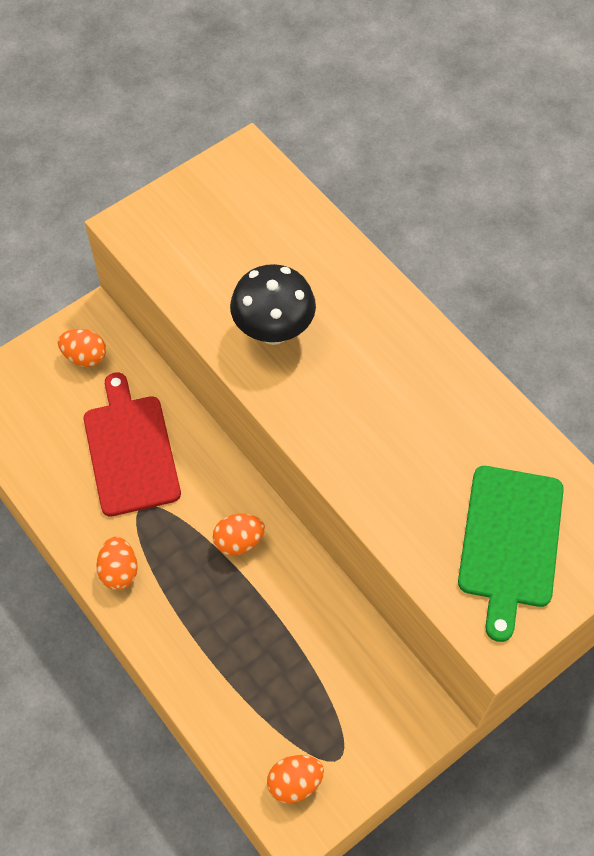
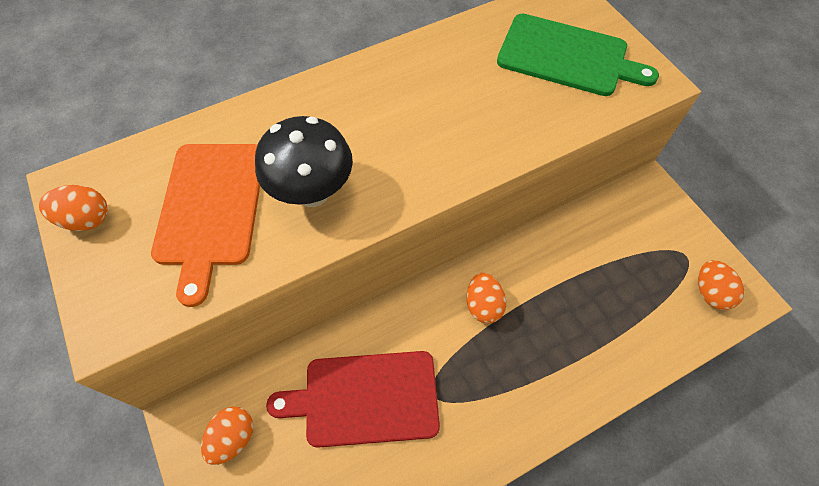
camera: 80 degrees left, 0 degrees up
orange egg [96,536,138,590] -> orange egg moved to [39,185,108,231]
none -> orange cutting board [151,144,260,307]

